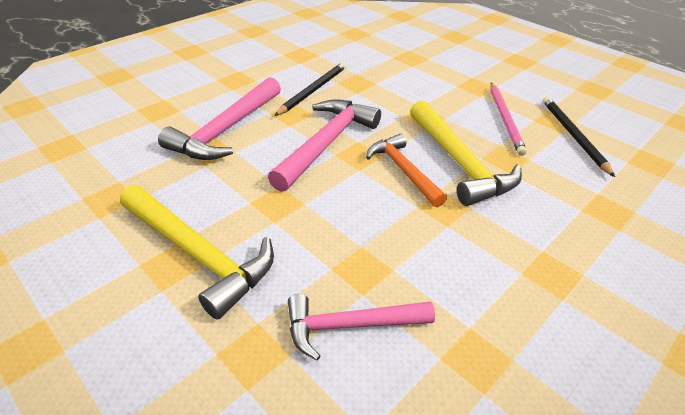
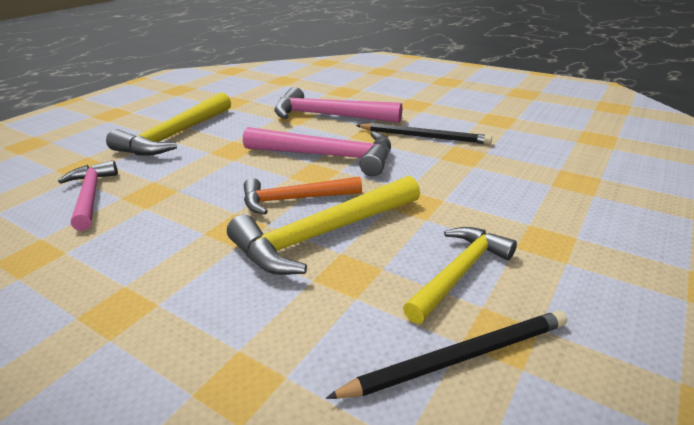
camera: 80 degrees right, 10 degrees down
orange hammer [366,134,447,207] -> orange hammer turned 150 degrees counterclockwise [244,176,362,214]
pink pencil [490,83,527,156] -> yellow hammer [403,227,517,324]

